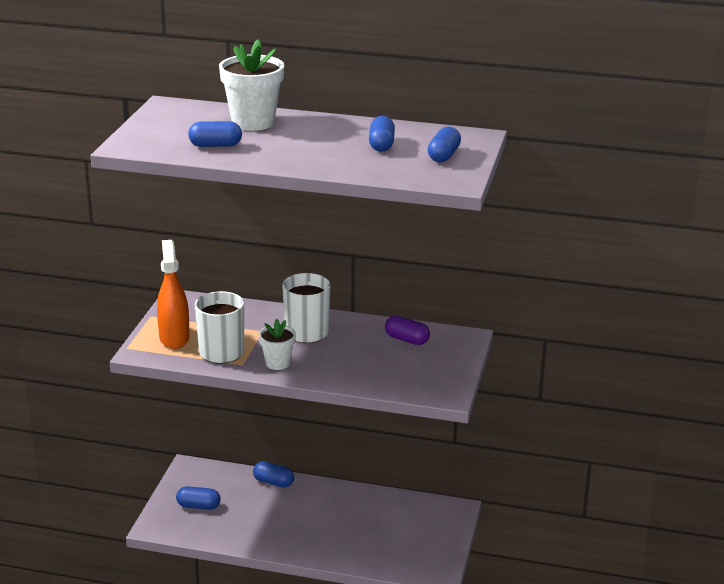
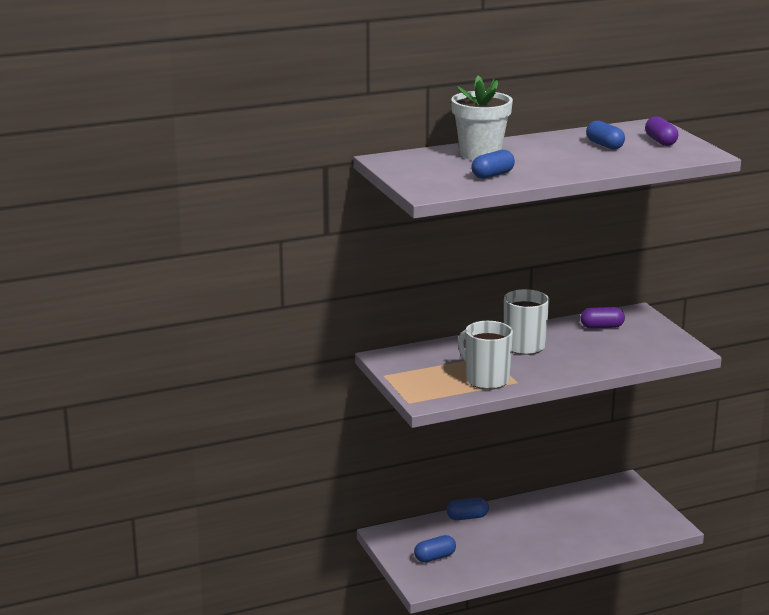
camera: 35 degrees left, 5 degrees down
orange spray bottle [157,240,190,349] -> none
white flower pot [259,319,296,370] -> none
blue capsule [428,127,461,162] -> purple capsule [645,116,678,146]

